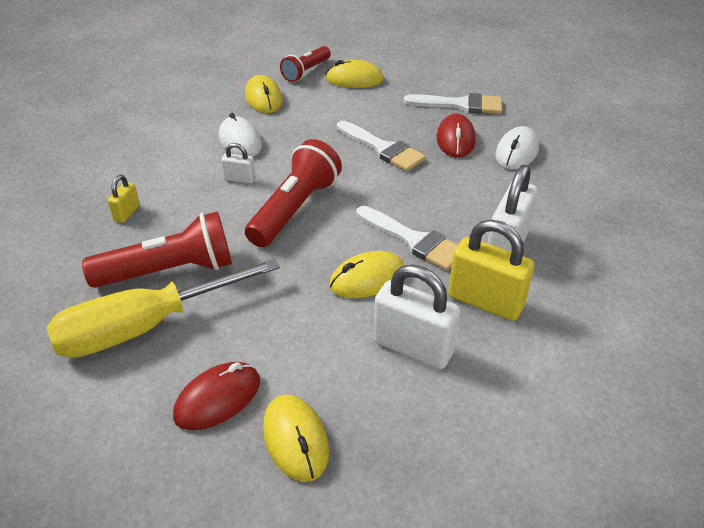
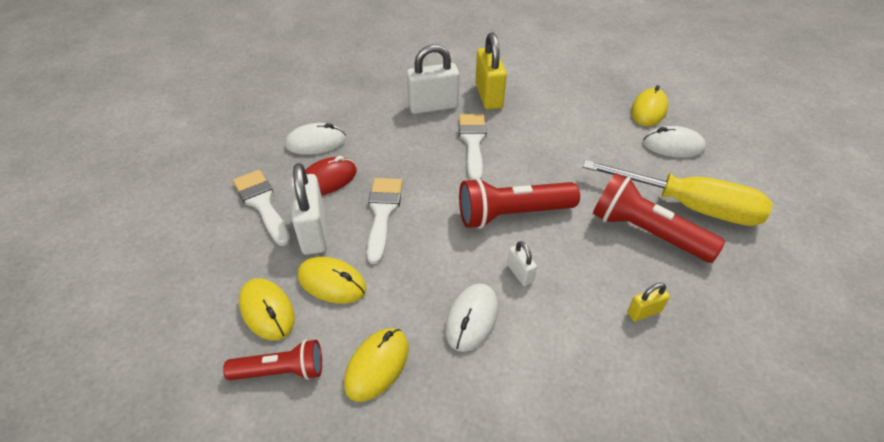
camera: 130 degrees left, 5 degrees up
red mouse [173,362,260,430] -> white mouse [643,126,706,158]
yellow mouse [329,251,405,298] -> yellow mouse moved to [298,257,366,304]
white padlock [374,265,461,369] -> white padlock moved to [291,163,327,255]

